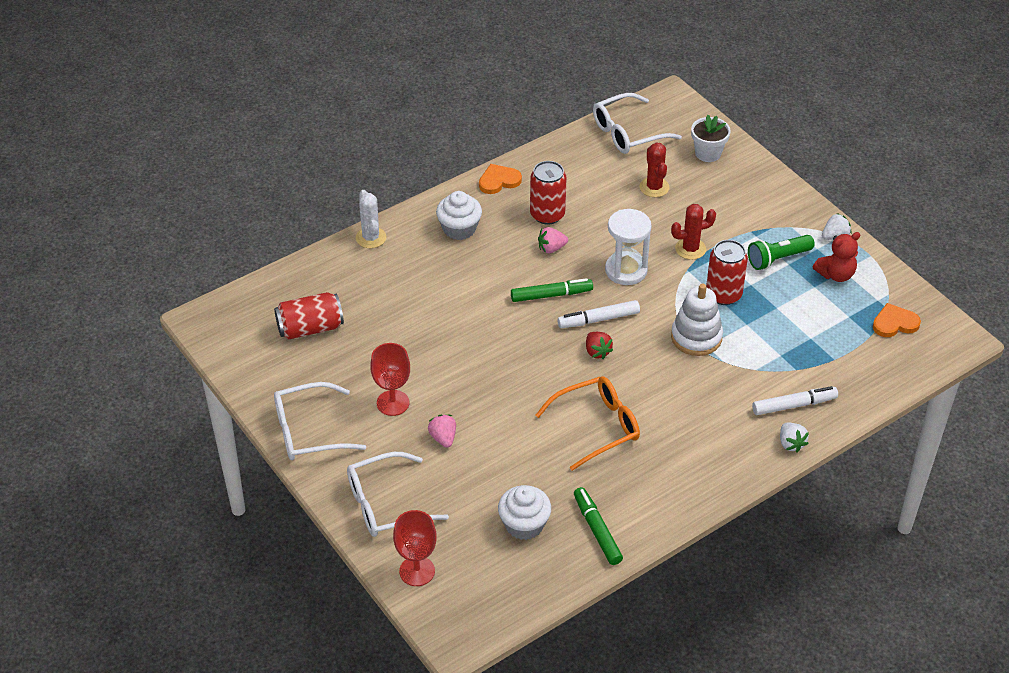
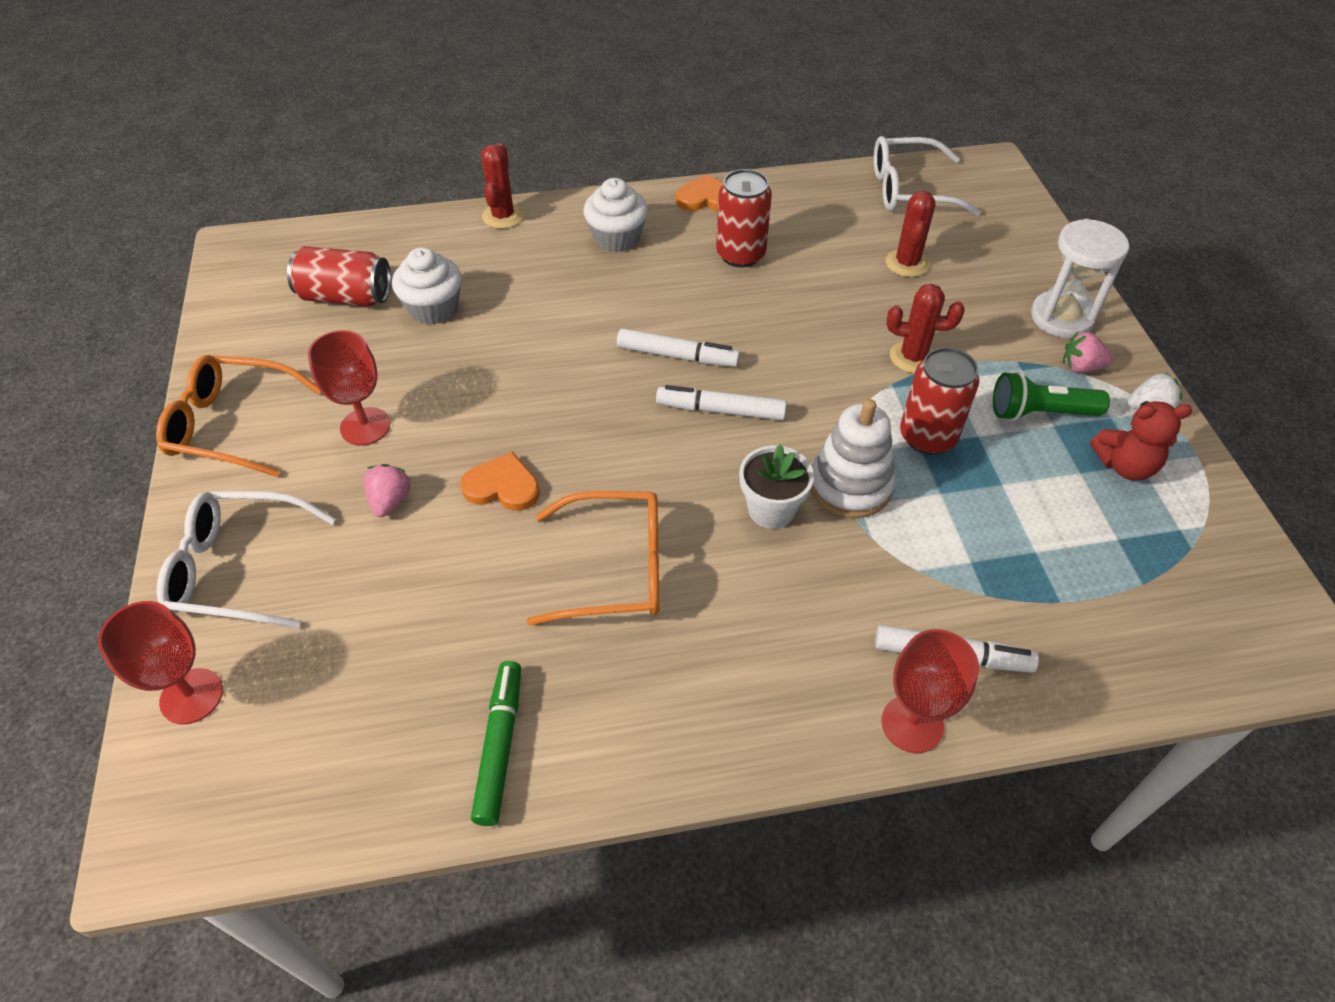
camera: 25 degrees right, 5 degrees up
white glasses [274,382,366,460] -> orange glasses [156,355,321,477]
white cactus [356,190,386,248] -> red cactus [481,143,524,229]
white cupcake [498,485,551,540] -> white cupcake moved to [392,247,462,324]
green marker [511,278,593,302] -> white marker [617,328,740,367]
pink strawberry [538,227,568,253] -> pink strawberry moved to [1063,332,1113,373]
red strawberry [586,332,613,359] -> none
white hourglass [605,209,652,285] -> white hourglass moved to [1031,219,1129,338]
white flower pot [691,115,731,162] -> white flower pot moved to [739,444,814,529]
white strawberry [780,423,809,452] -> red goblet [882,629,979,753]
orange heart [873,303,921,337] -> orange heart moved to [460,452,540,511]

